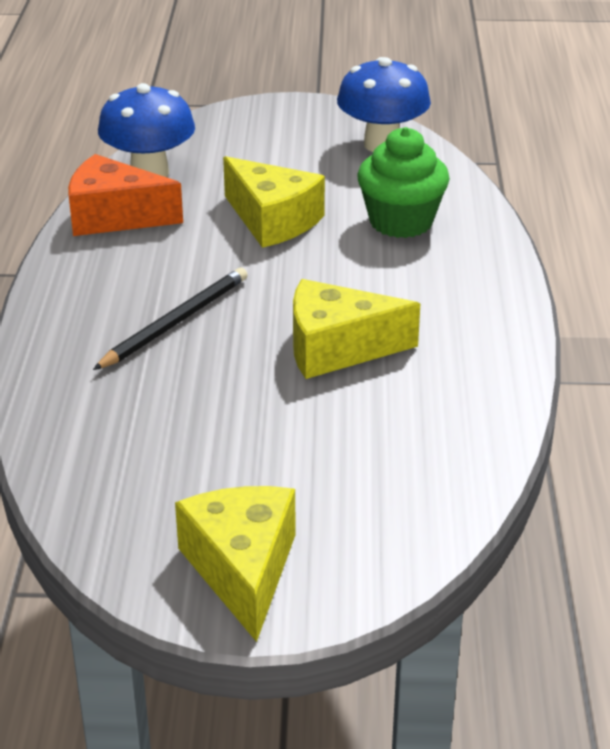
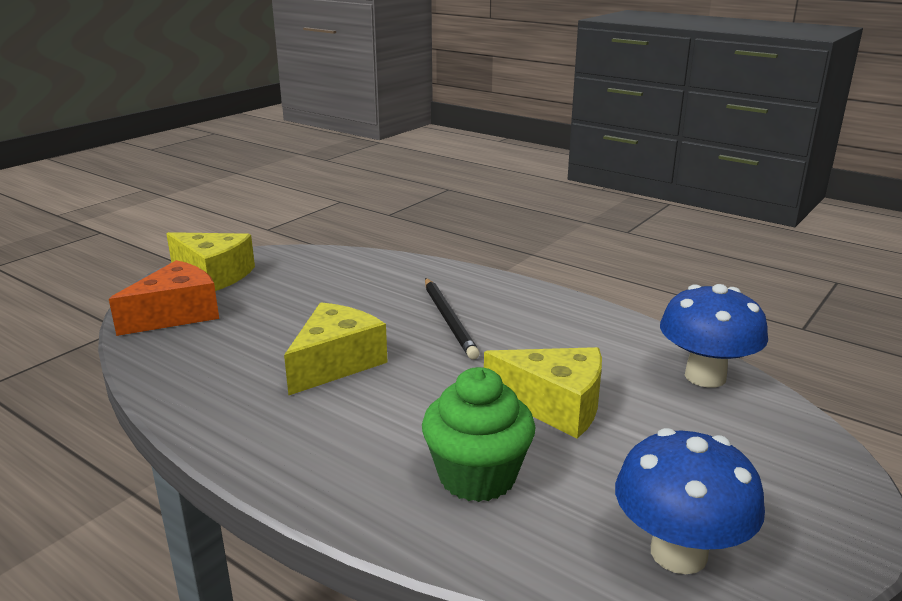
camera: 125 degrees right, 10 degrees down
orange cheese [68,154,183,236] -> orange cheese moved to [109,260,219,336]
yellow cheese [223,156,325,248] -> yellow cheese turned 150 degrees counterclockwise [484,347,602,438]

